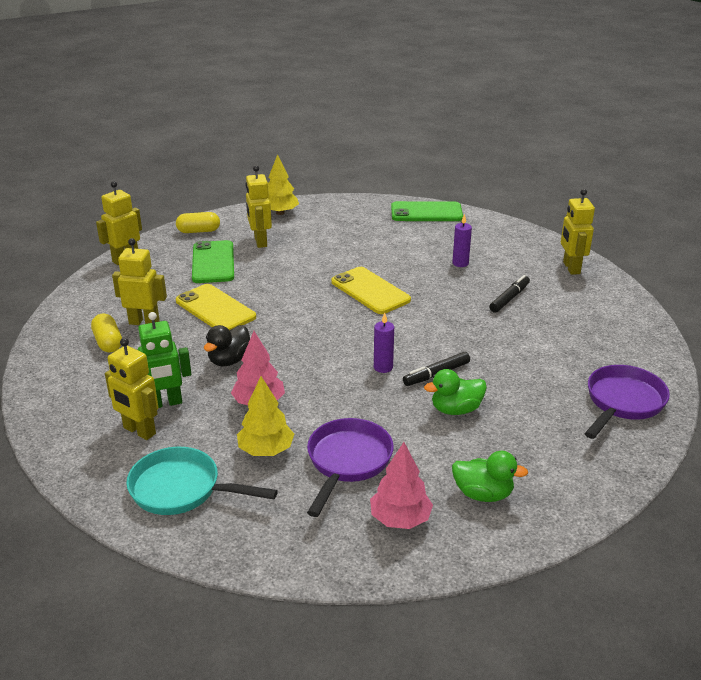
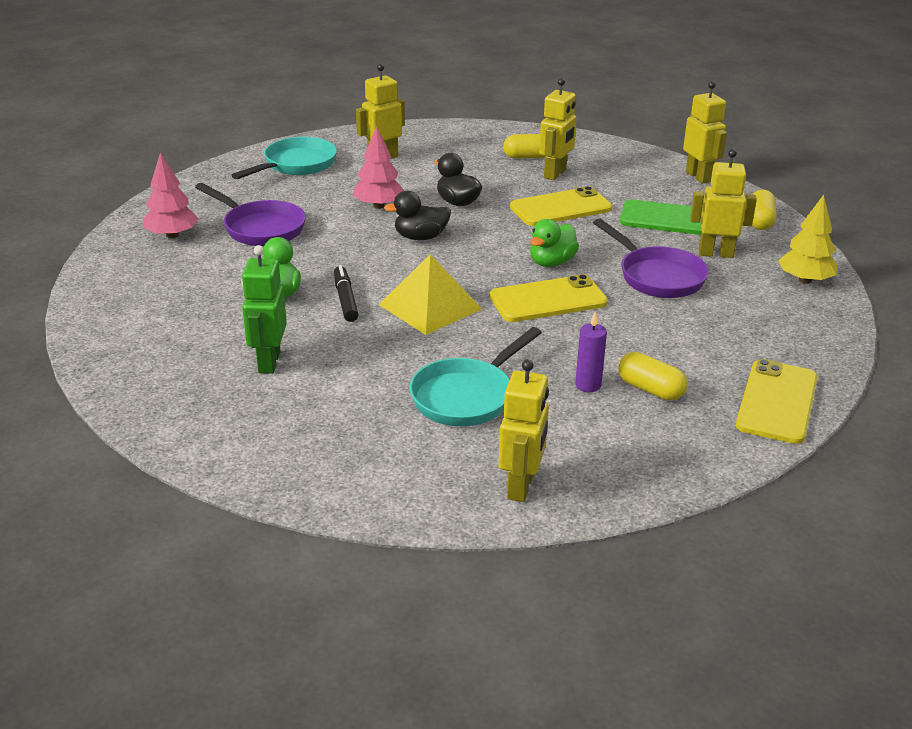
camera: 110 degrees right, 0 degrees up
green robot [138,312,191,408] -> green robot moved to [241,245,287,374]
yellow tree [237,376,294,456] -> none
purple candle [374,313,394,373] -> none
green phone [391,201,463,221] -> yellow phone [736,359,818,444]
green duck [452,451,528,502] -> green duck moved to [530,219,579,267]
black marker [489,275,530,313] -> turquoise pan [409,327,542,426]
yellow robot [561,189,595,275] -> yellow robot turned 90 degrees clockwise [498,359,549,502]
purple pan [584,365,670,439] -> purple pan moved to [593,219,709,298]
none -> yellow pyramid [378,254,482,335]
none -> black duck [384,191,451,240]
none -> yellow capsule [618,352,688,401]

